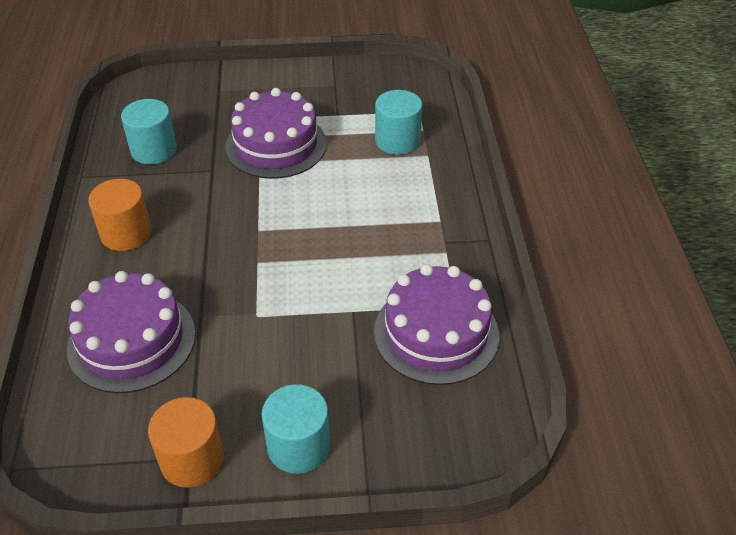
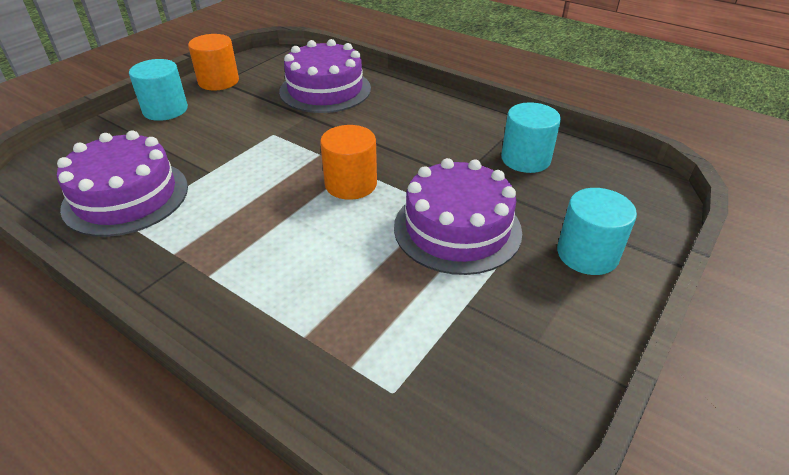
camera: 130 degrees right, 5 degrees down
orange cylinder [88,179,152,251] -> orange cylinder moved to [320,125,377,200]
turquoise cylinder [375,90,422,155] -> turquoise cylinder moved to [557,188,637,275]

